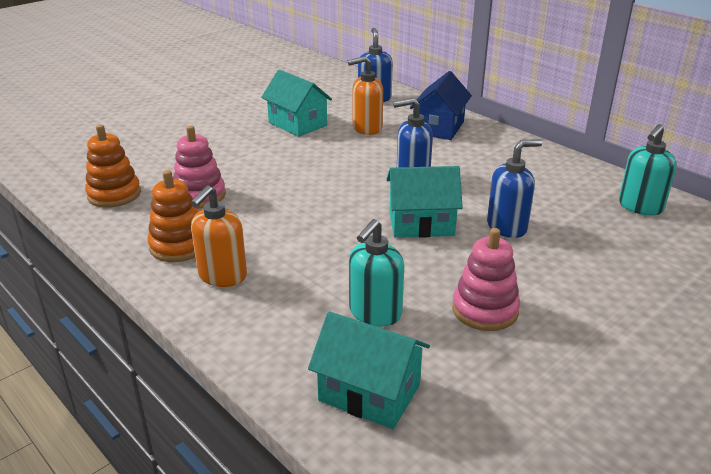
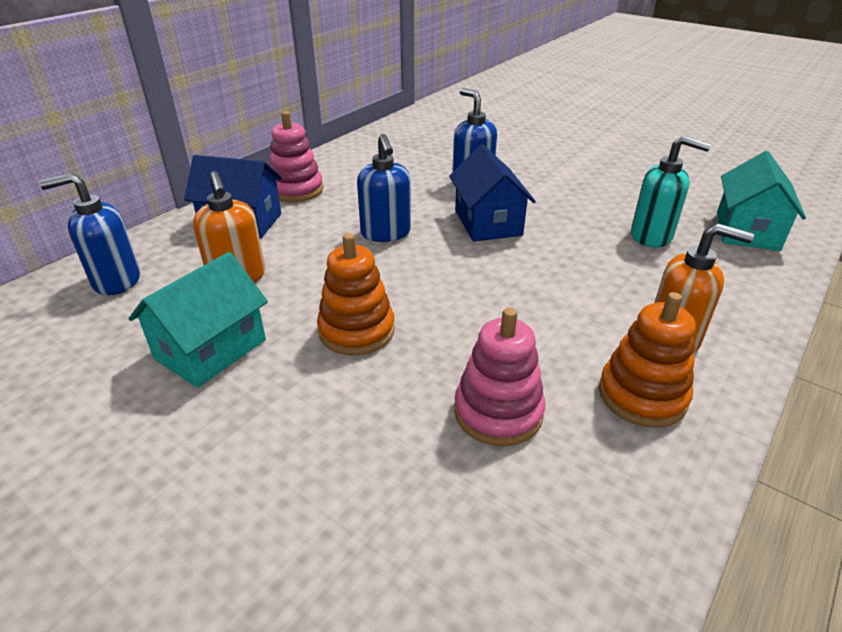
camera: 100 degrees left, 5 degrees up
orange stacking toy [85,124,141,208] -> orange stacking toy moved to [317,233,395,355]
turquoise house [386,166,463,238] -> blue house [449,144,536,242]
pink stacking toy [452,228,520,331] -> pink stacking toy moved to [269,111,323,202]
turquoise soap dispenser [619,124,677,215] -> none

